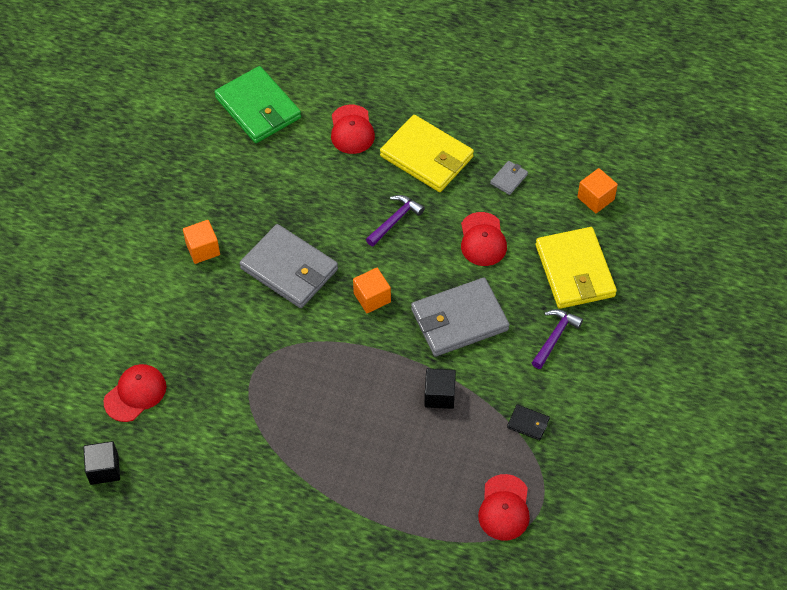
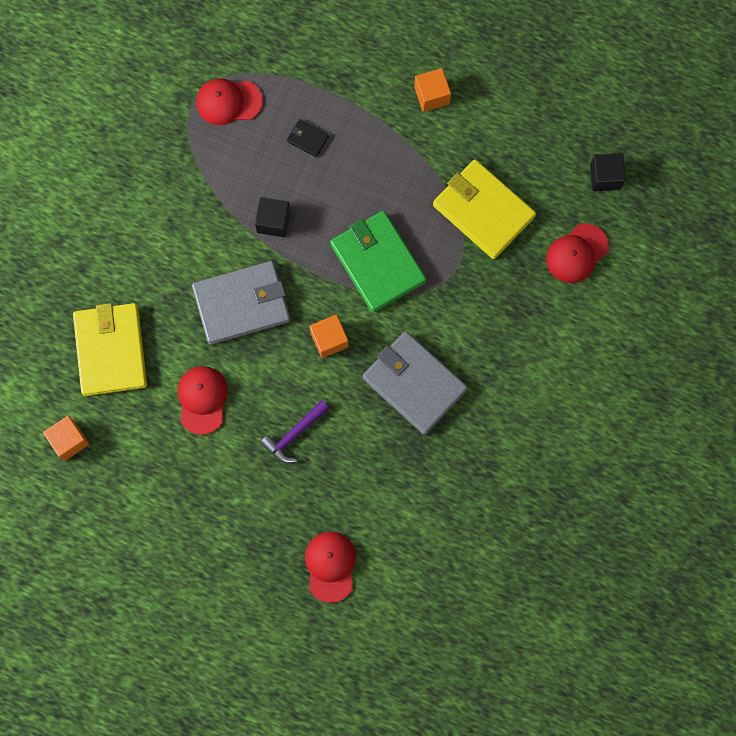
camera: 175 degrees left, 20 degrees up
orange cube [183,220,220,264] -> orange cube moved to [414,68,451,112]
green wallet [214,66,301,143] -> green wallet moved to [330,211,427,313]
yellow wallet [380,115,474,192] -> yellow wallet moved to [433,159,536,259]
red cap [478,474,530,541] -> red cap turned 105 degrees counterclockwise [196,79,263,125]
grey wallet [490,161,528,195] -> none
black wallet [507,404,550,440] -> black wallet moved to [287,119,329,157]
purple hammer [532,309,583,369] -> none

